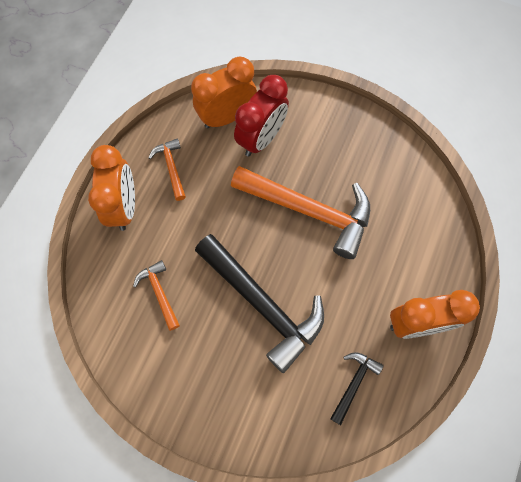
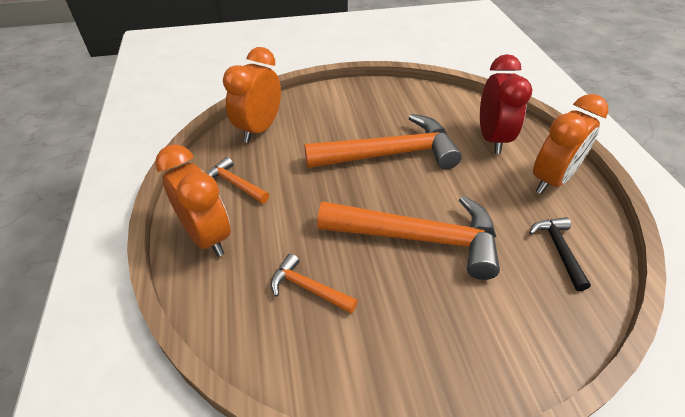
camera: 35 degrees left, 25 degrees down
black hammer [195,234,324,373] -> orange hammer [317,196,500,280]
red clock [234,75,289,157] -> red clock moved to [480,54,532,154]

